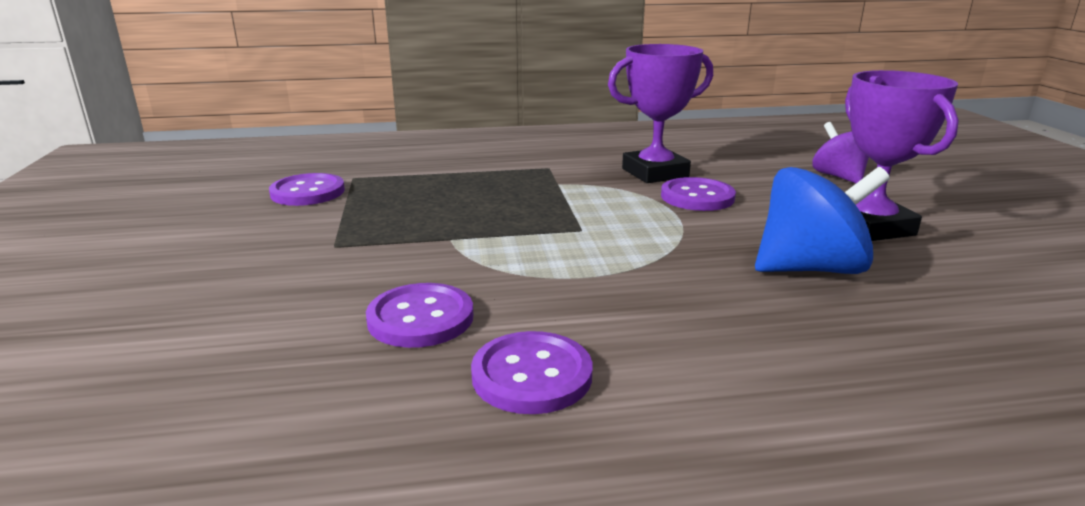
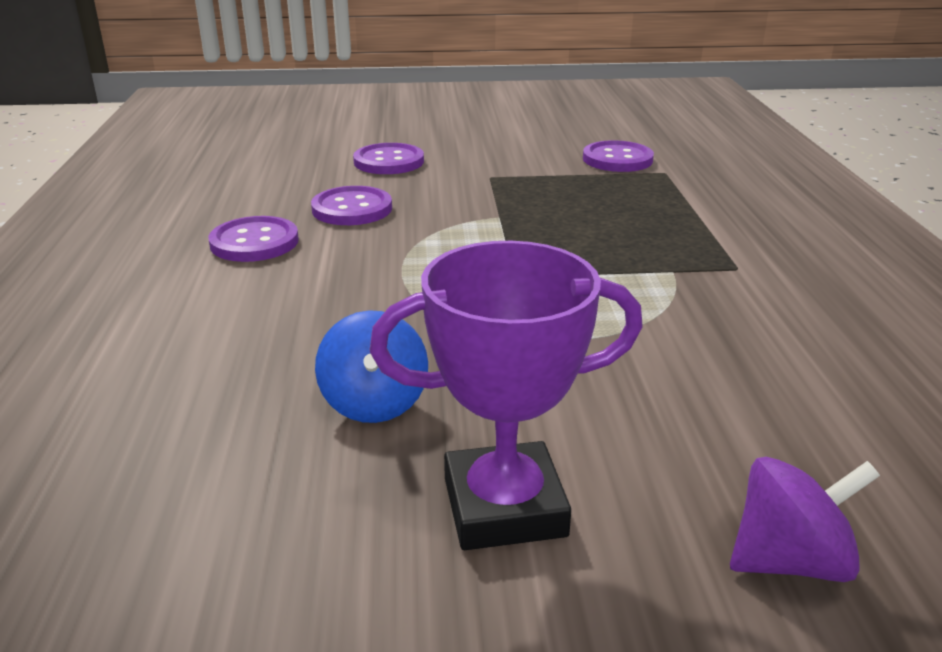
camera: 95 degrees right, 5 degrees up
purple trophy [608,44,713,183] -> none
purple button [661,177,736,211] -> purple button moved to [353,143,424,174]
blue spinning top [755,167,890,274] -> blue spinning top [315,310,428,423], size x0.66

